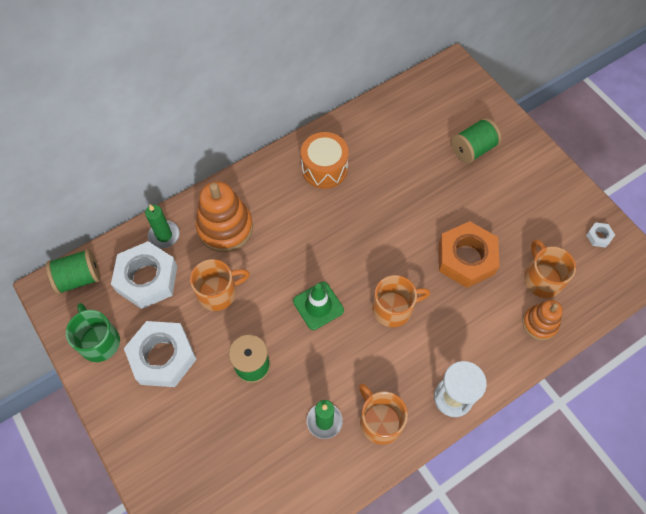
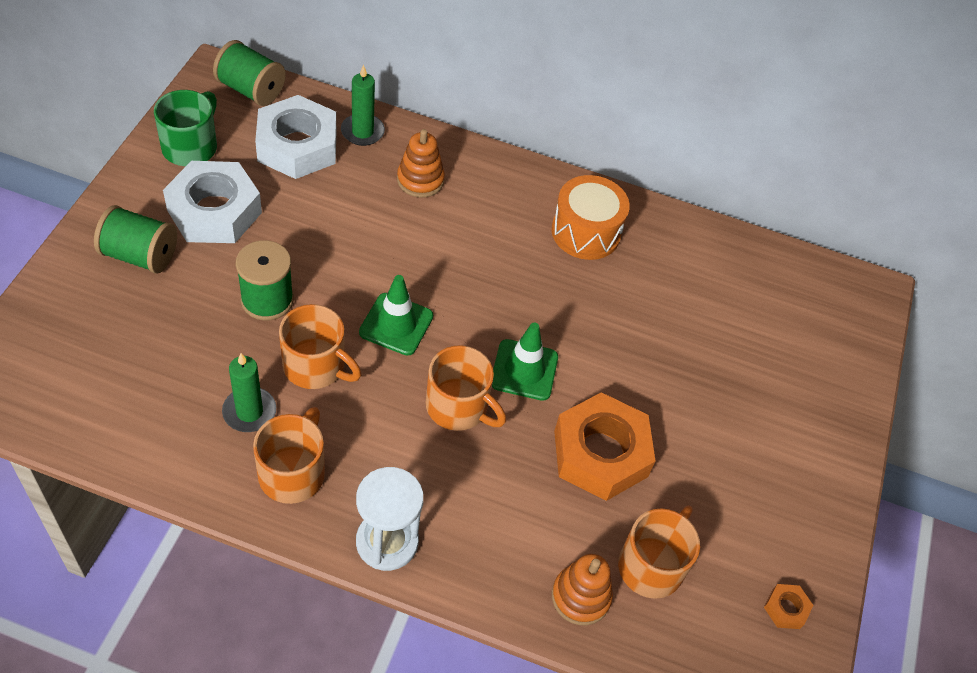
camera: 45 degrees right, 10 degrees down
orange mug [190,259,250,311] -> orange mug moved to [279,304,361,389]
orange stacking toy [196,181,253,252] -> orange stacking toy [397,129,445,197], size x0.59
green spool [451,118,502,164] -> green spool moved to [94,205,177,274]
white nut [586,222,615,248] -> orange nut [764,584,814,629]
none -> green traffic cone [492,322,558,401]

